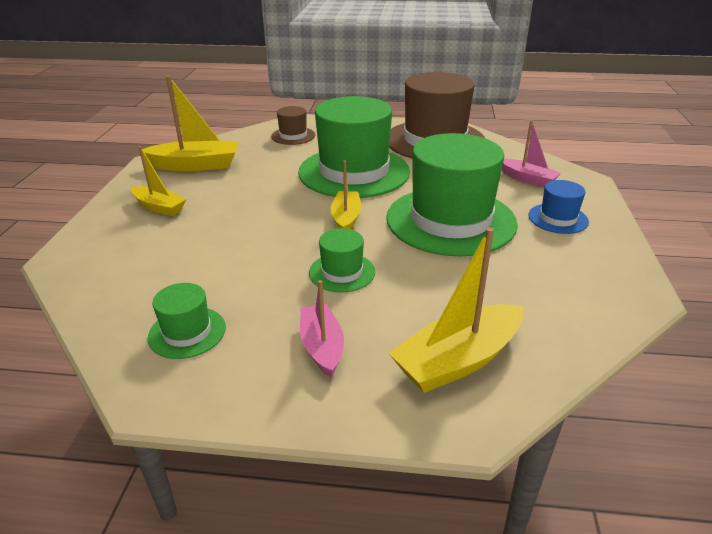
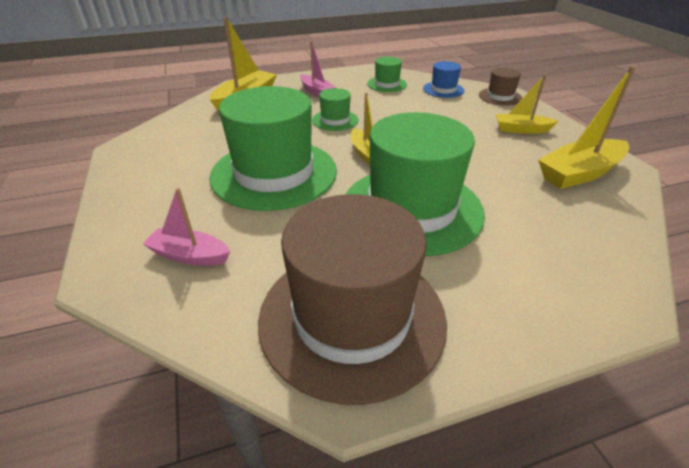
camera: 155 degrees right, 5 degrees up
brown hat [271,106,315,145] -> brown hat moved to [479,68,522,106]
blue hat [528,180,589,234] -> blue hat moved to [423,61,464,98]

